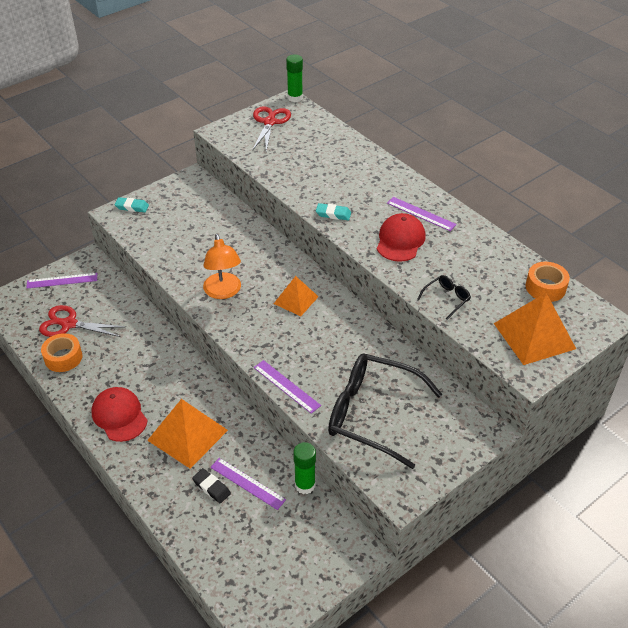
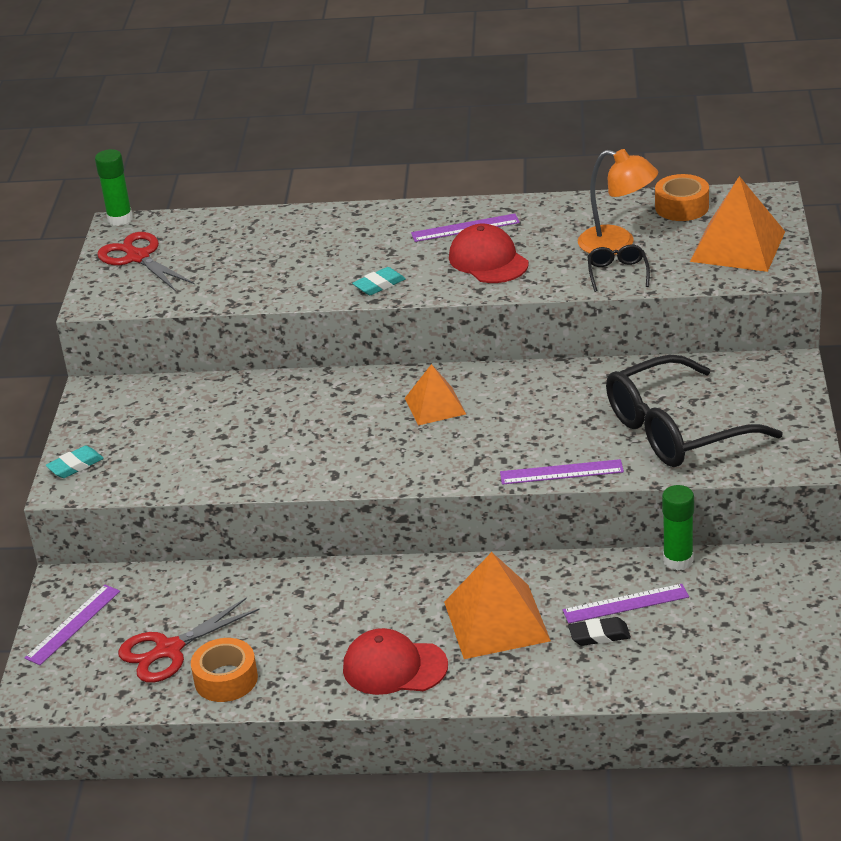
camera: 45 degrees left, 10 degrees down
orange lamp [203,234,241,299] -> orange lamp moved to [578,149,658,255]

